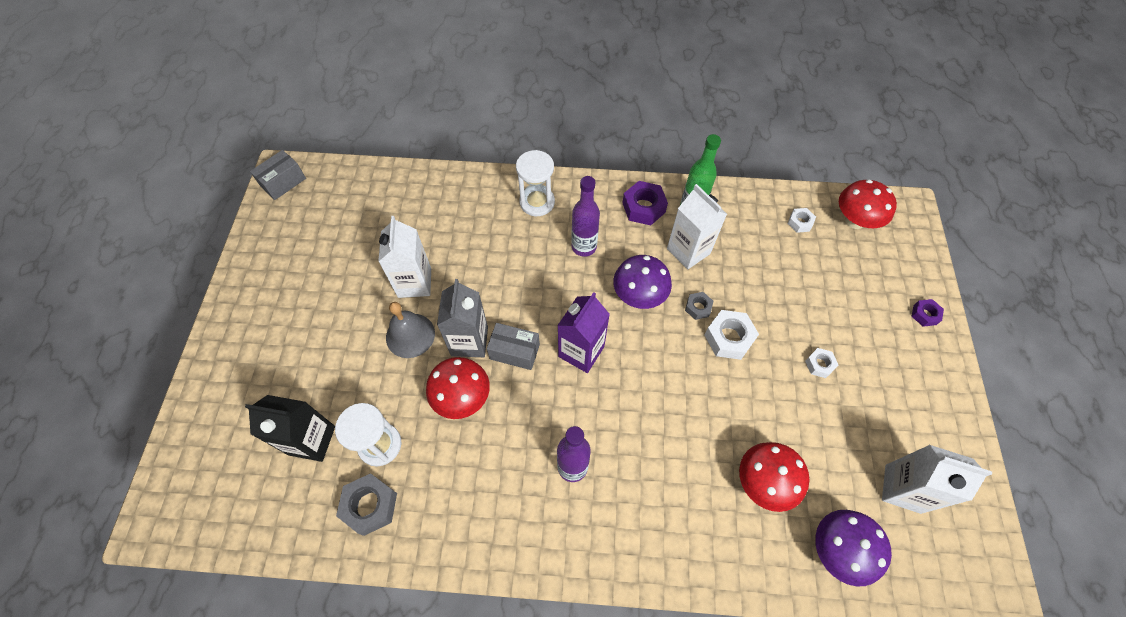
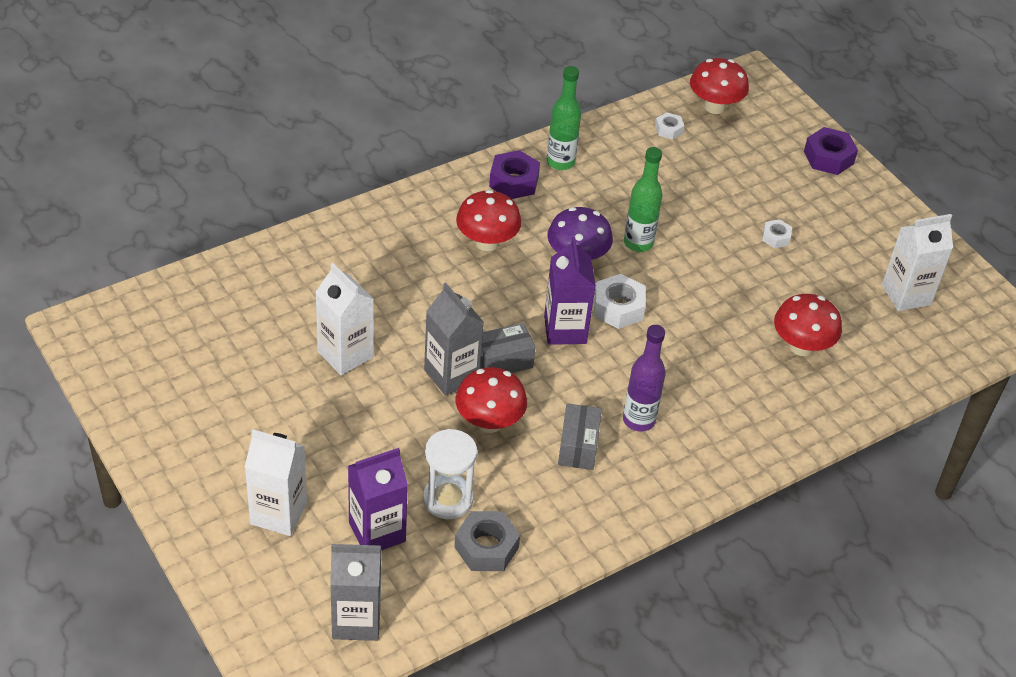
camera: 40 degrees left, 15 degrees down
black carton [245,395,335,462] -> purple carton [348,448,408,550]
grey box [250,150,306,200] -> grey box moved to [558,403,602,470]
grey bell [386,302,435,358] -> none
white hourglass [516,150,555,216] -> none
purple bottle [571,176,600,257] -> red mushroom [456,190,522,251]
white carton [667,184,727,270] -> white carton moved to [245,429,307,536]
grey nut [685,292,713,320] -> green bottle [624,147,662,252]
white nut [704,310,759,360] -> white nut moved to [594,274,646,329]
purple mushroom [815,510,892,587] -> none
purple nut [912,299,944,327] -> purple nut [804,127,858,175], size x1.74
none -> grey carton [330,544,381,641]

